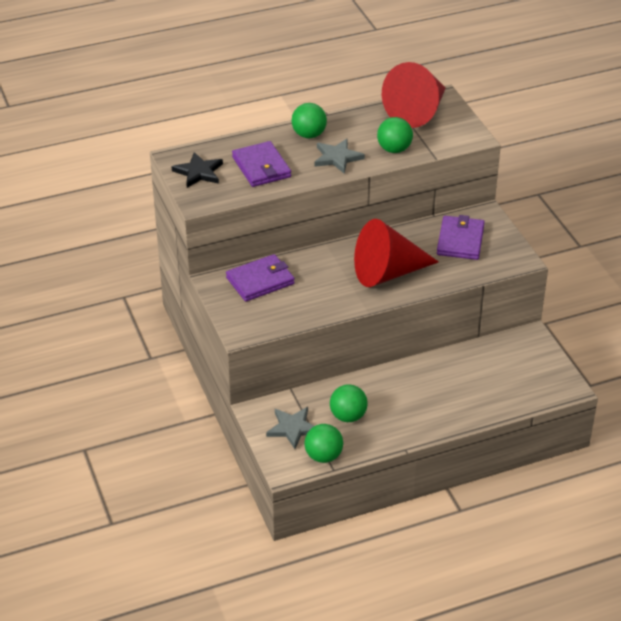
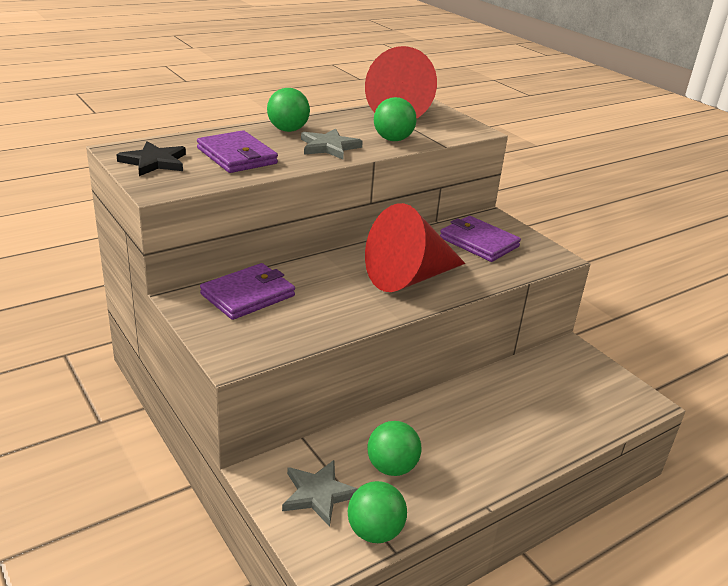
camera: 15 degrees left, 10 degrees down
purple wallet [437,215,485,260] -> purple wallet turned 45 degrees counterclockwise [440,216,521,262]

